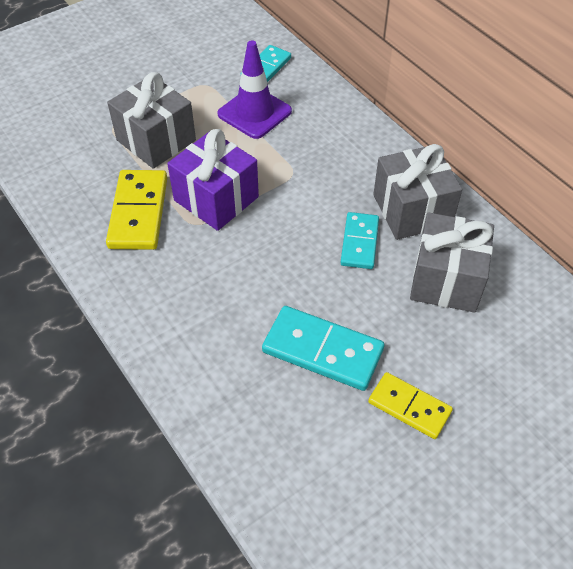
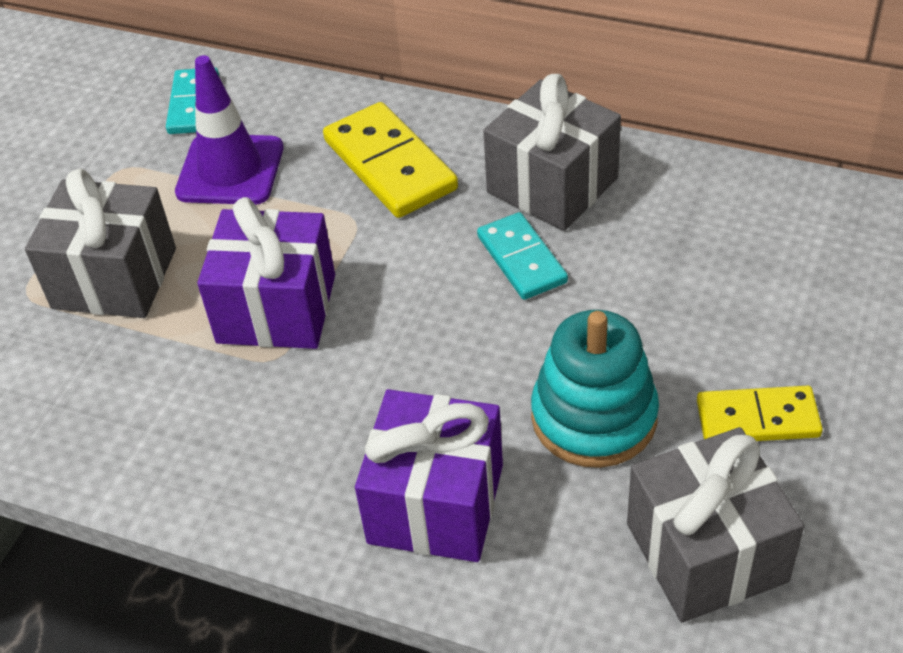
camera: 30 degrees left, 5 degrees down
yellow domino [106,170,167,250] -> yellow domino moved to [323,102,458,218]
turquoise domino [262,306,384,391] -> turquoise stacking toy [531,310,659,468]
grey gift [410,212,494,313] -> grey gift moved to [627,427,804,623]
none -> purple gift [355,389,503,562]

